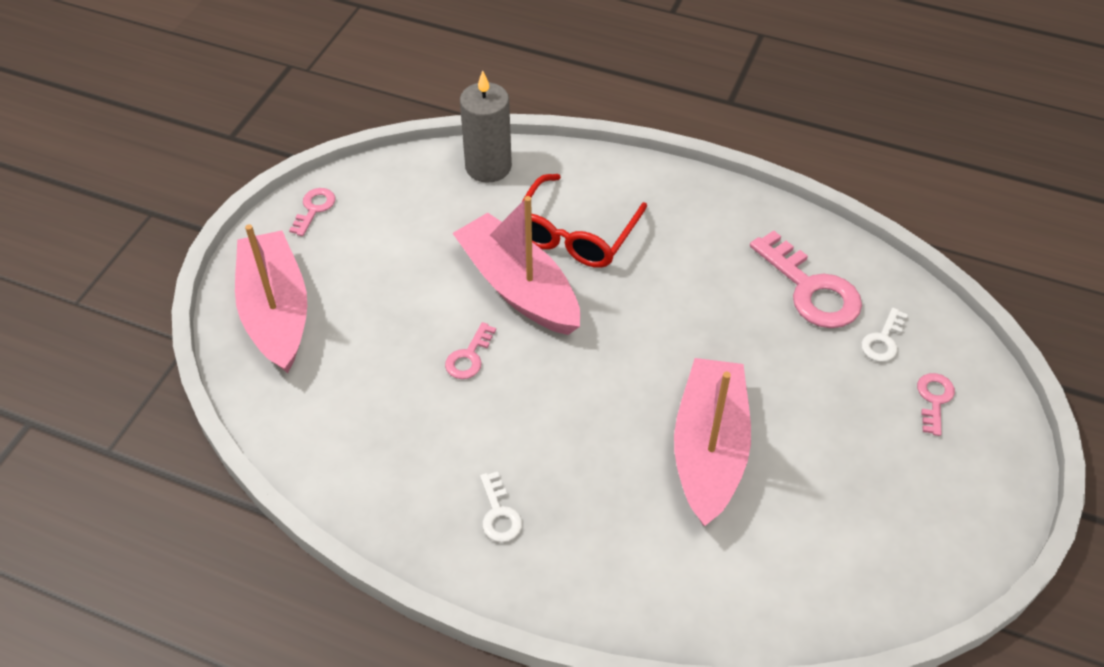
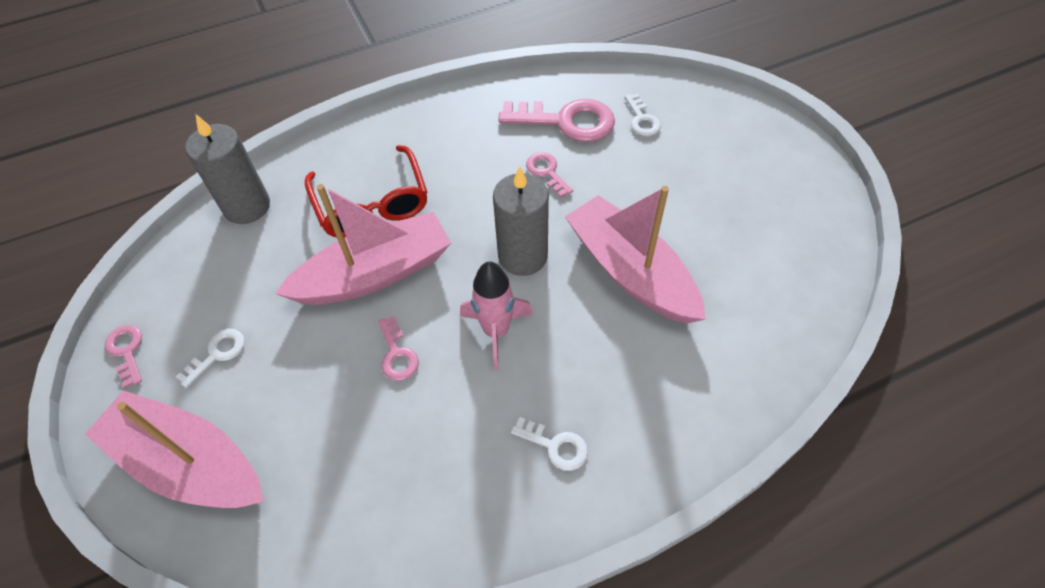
camera: 45 degrees left, 5 degrees up
pink boat [452,196,580,335] -> pink boat turned 150 degrees clockwise [275,184,451,305]
pink key [917,373,955,436] -> pink key moved to [526,152,573,197]
none -> white key [176,329,245,388]
none -> pink rocket [460,261,533,370]
none -> grey candle [493,166,549,276]

